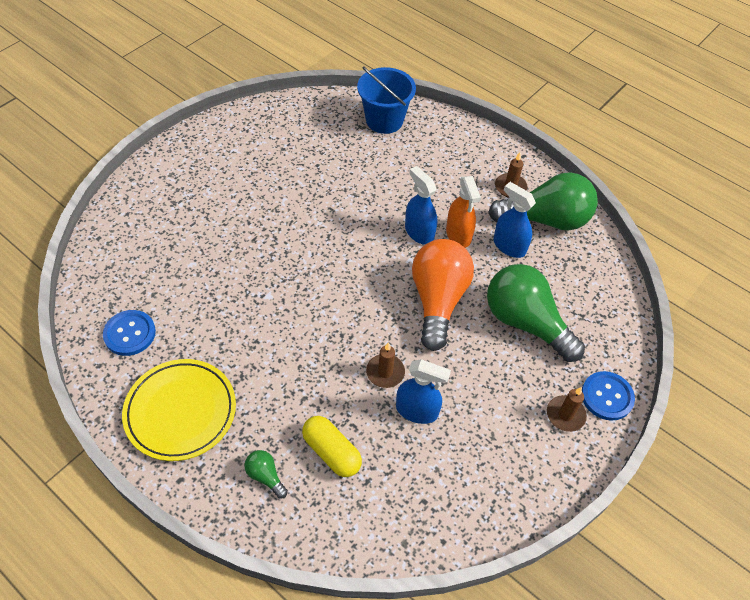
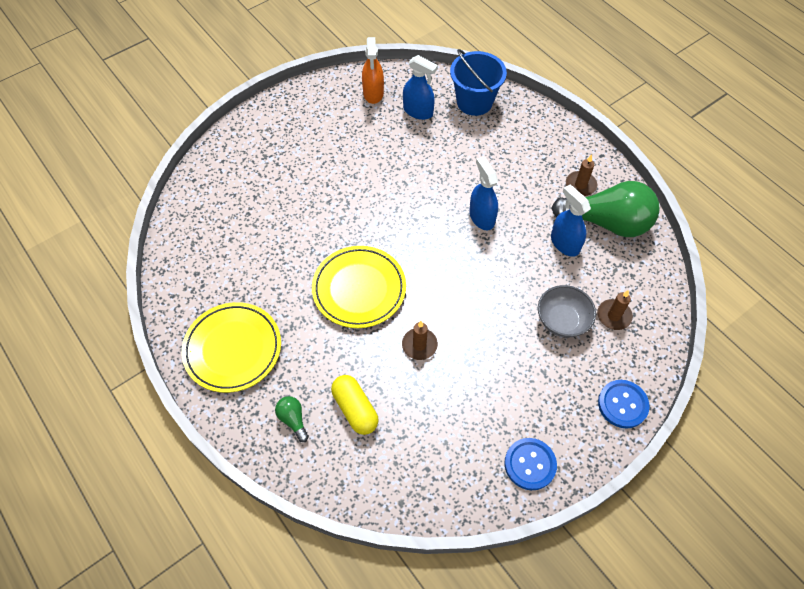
camera: 15 degrees right, 5 degrees up
blue button [103,310,156,356] -> blue button moved to [504,438,557,490]
blue spray bottle [396,359,451,424] -> blue spray bottle moved to [403,55,438,120]
orange light bulb [412,239,474,351] -> none
orange spray bottle [446,176,481,248] -> orange spray bottle moved to [362,37,384,104]
green light bulb [487,264,585,362] -> grey bowl [538,285,596,338]
brown candle [547,387,587,432] -> brown candle moved to [597,290,633,330]
none -> yellow plate [312,246,406,328]

